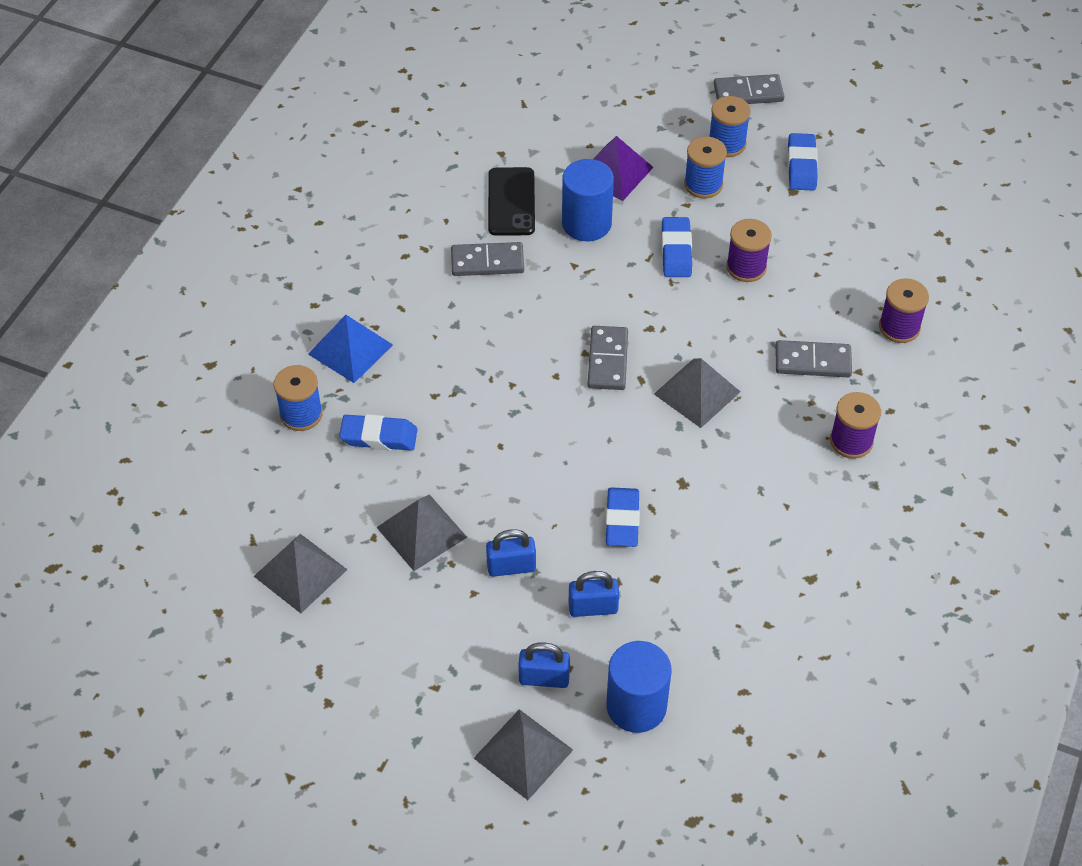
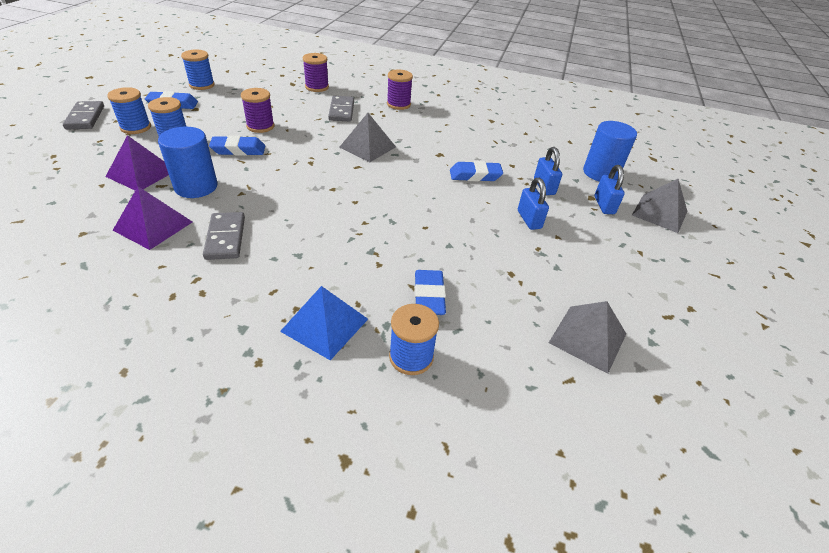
camera: 100 degrees left, 10 degrees down
grey pyramid [376,494,467,571] -> none
black phone [488,167,535,236] -> purple pyramid [113,187,192,250]
grey domino [588,326,628,390] -> none
none -> blue spool [181,50,215,90]

